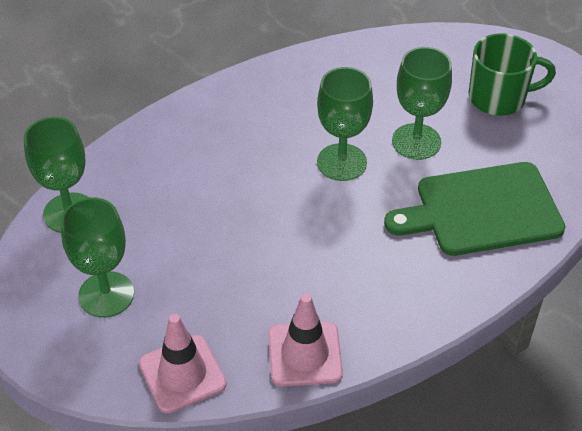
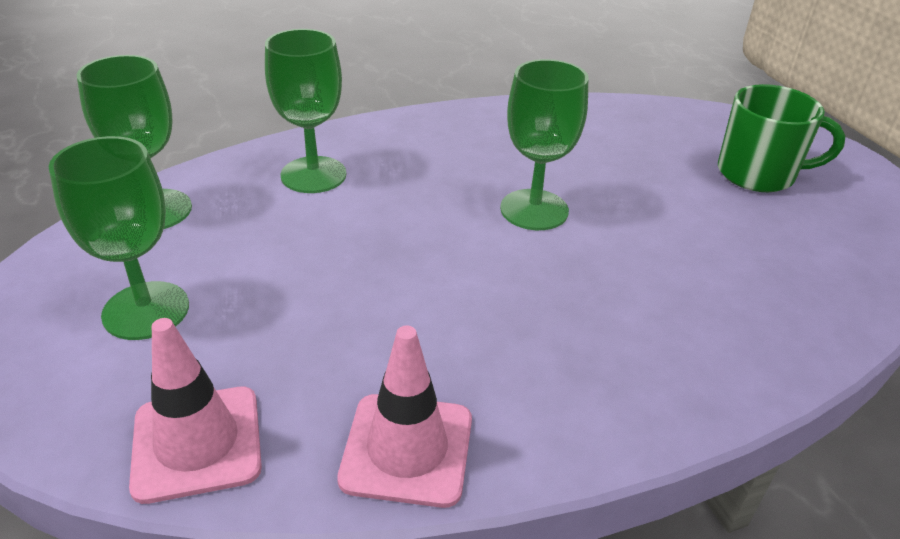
camera: 10 degrees right, 10 degrees down
green cutting board [384,162,565,256] -> none
green goblet [392,47,452,160] -> green goblet moved to [265,29,346,193]

